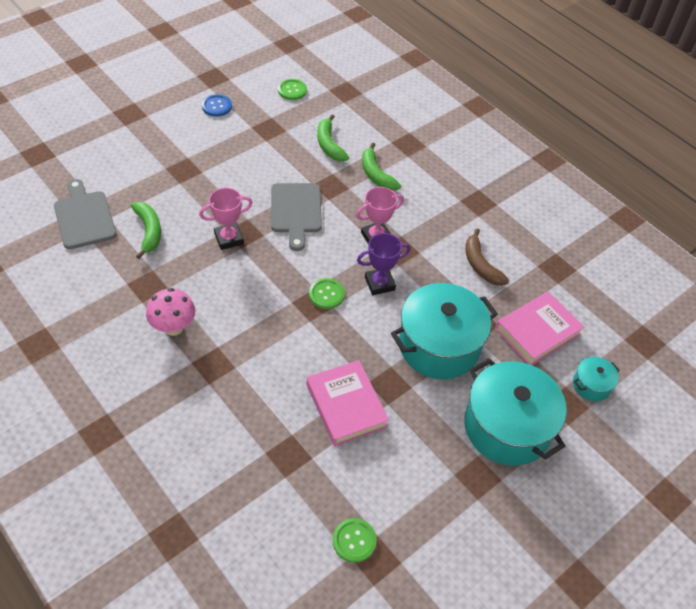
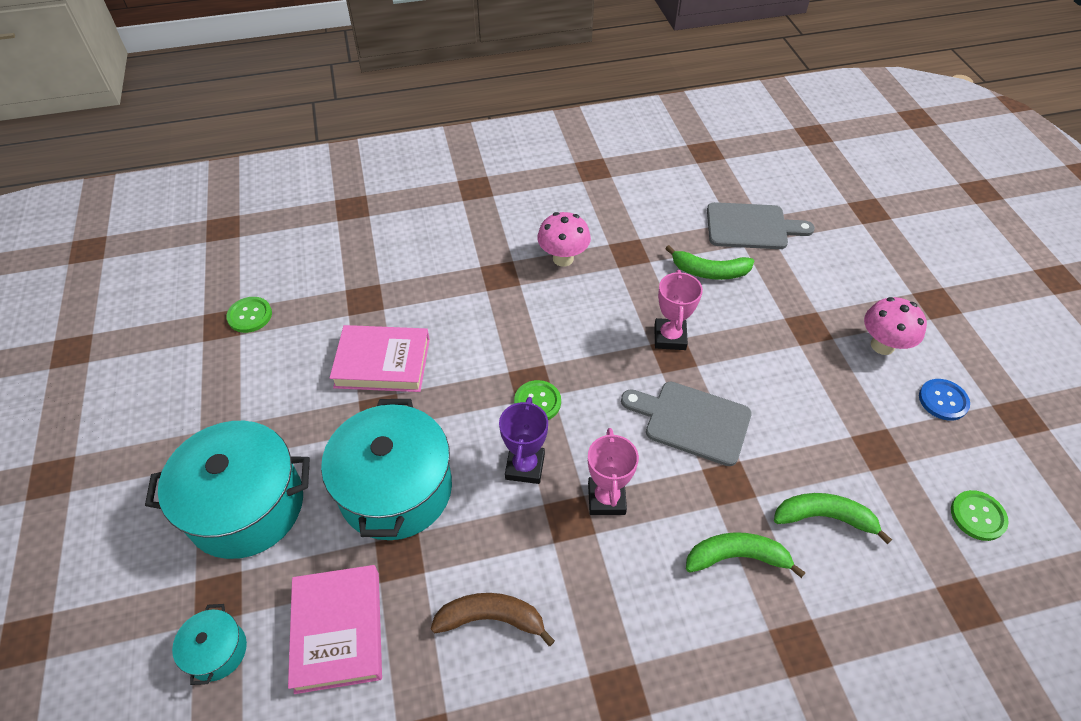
camera: 120 degrees right, 0 degrees up
none -> pink mushroom [864,297,927,355]

